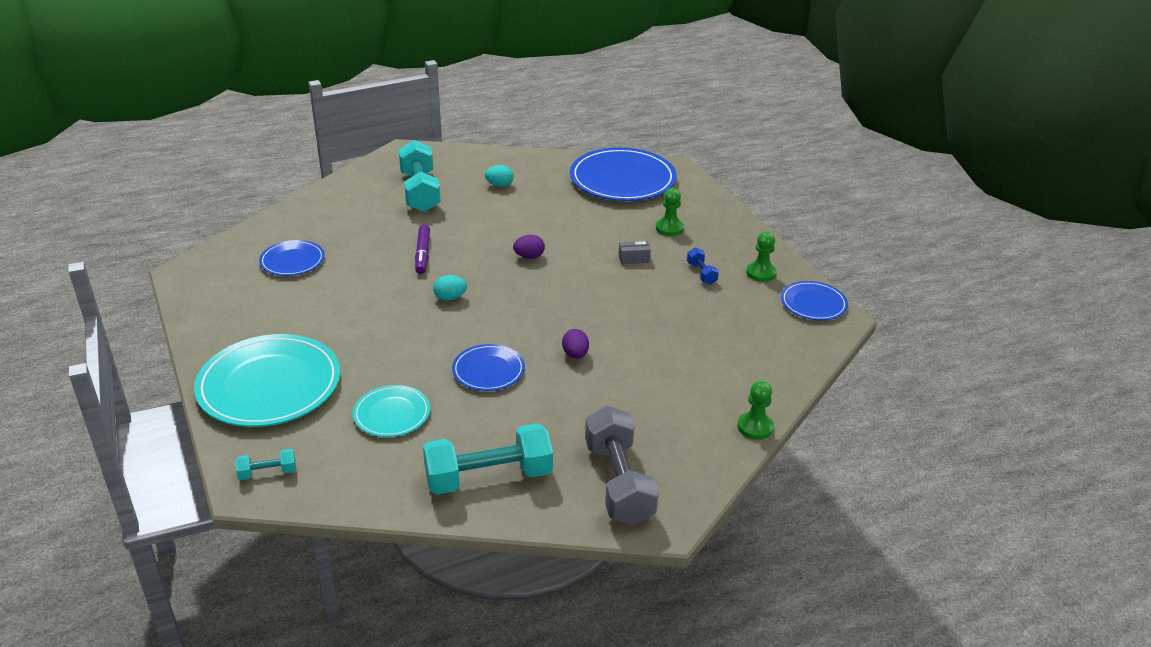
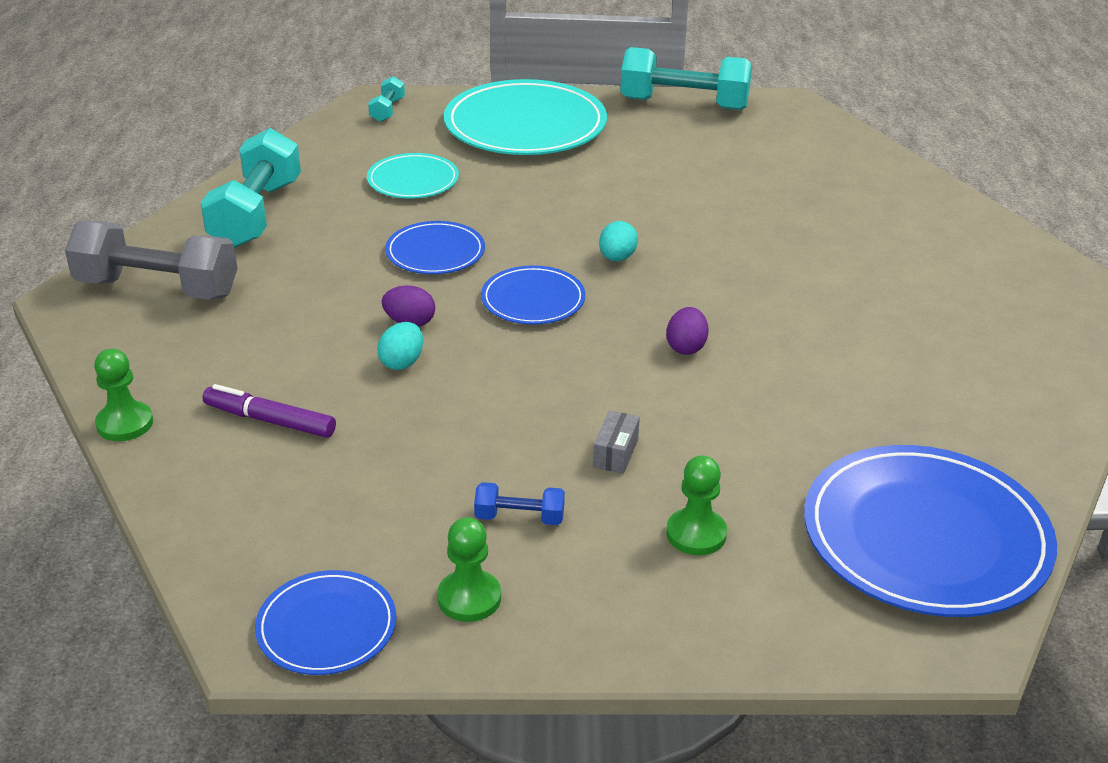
camera: 115 degrees right, 0 degrees up
blue plate [259,240,325,276] -> blue plate moved to [481,265,586,324]
turquoise dumbbell [399,140,441,212] -> turquoise dumbbell moved to [620,47,752,110]
purple marker [415,225,430,274] -> purple marker moved to [203,384,336,438]
turquoise egg [485,165,514,187] -> turquoise egg moved to [377,322,423,370]

